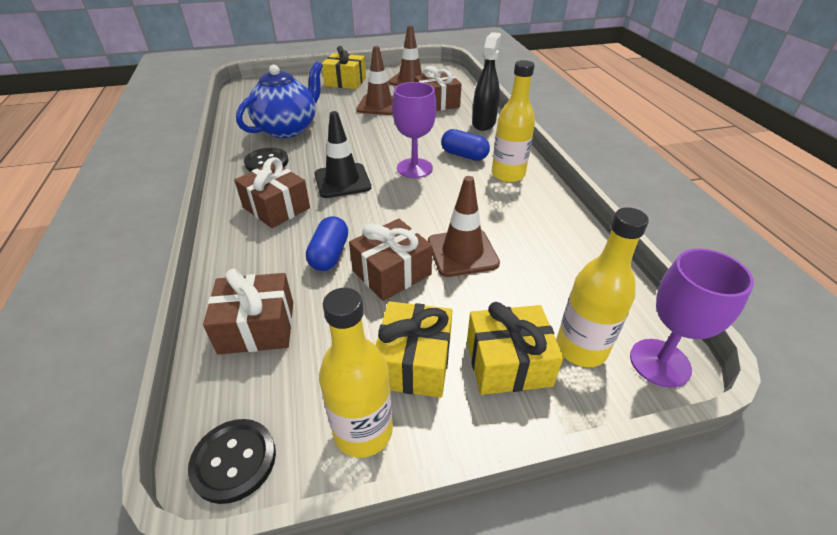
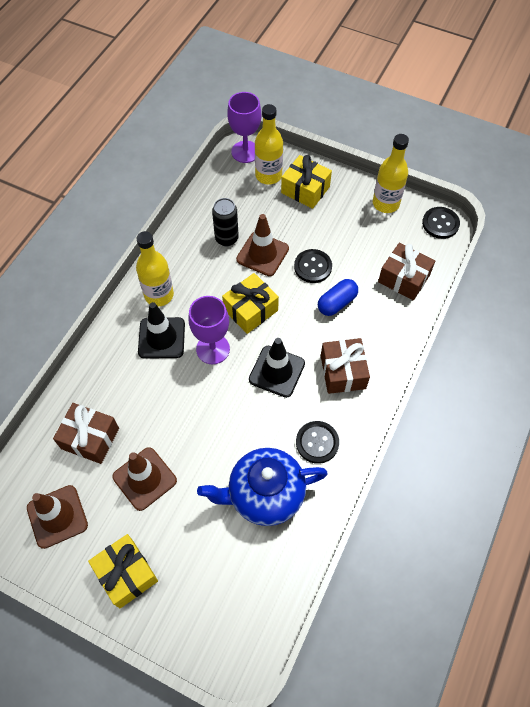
camera: 140 degrees left, 20 degrees up
brown gift [349,219,432,301] -> black button [294,249,332,283]
yellow gift [376,301,452,398] -> yellow gift moved to [222,273,279,334]
blue capsule [441,129,490,161] -> black traffic cone [138,302,185,359]
black spray bottle [472,32,501,131] -> none
none -> black can [212,198,239,246]

